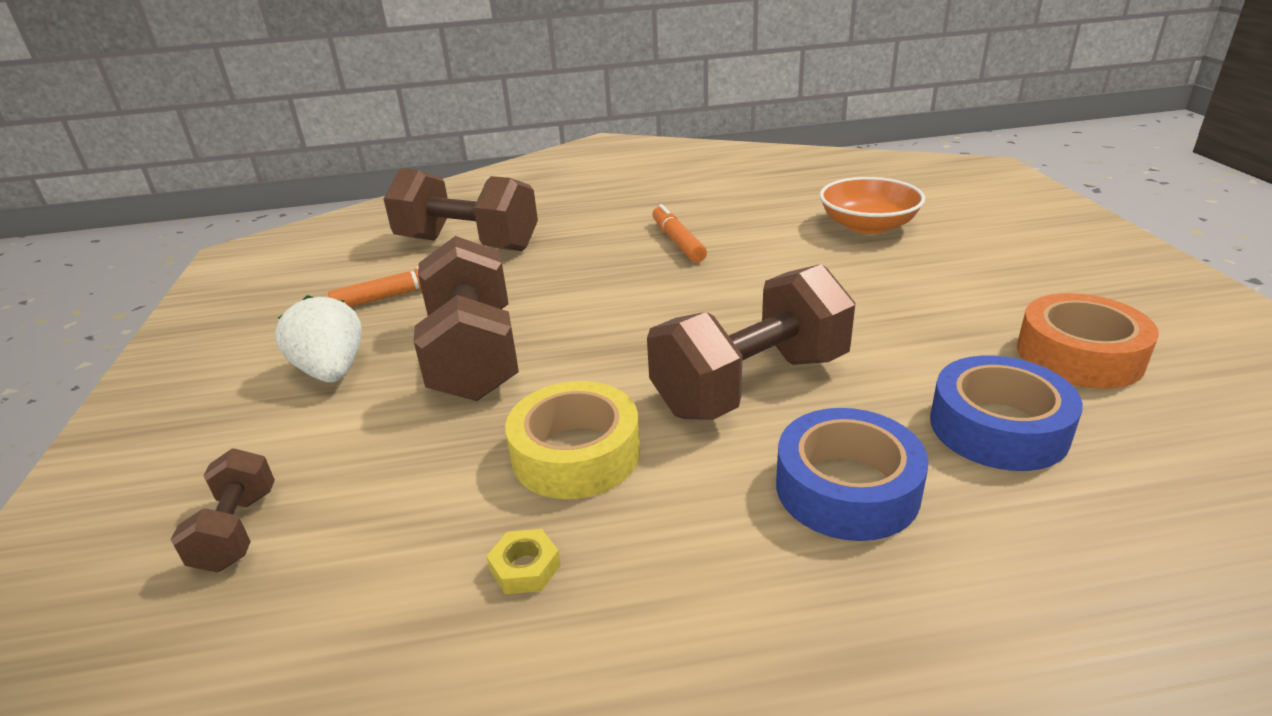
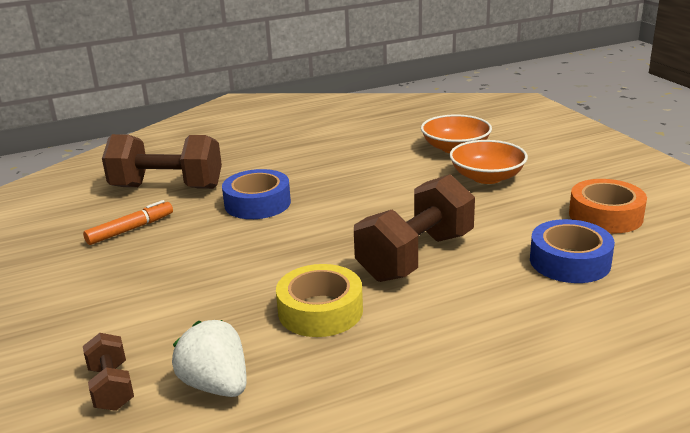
camera: 15 degrees left, 5 degrees down
white strawberry [275,295,362,383] -> white strawberry moved to [172,320,247,397]
brown dumbbell [414,236,519,401] -> none
yellow nut [487,529,561,594] -> none
orange marker [652,204,707,262] -> none
blue tape [776,408,929,541] -> blue tape moved to [222,169,291,219]
none -> orange bowl [449,140,528,184]

